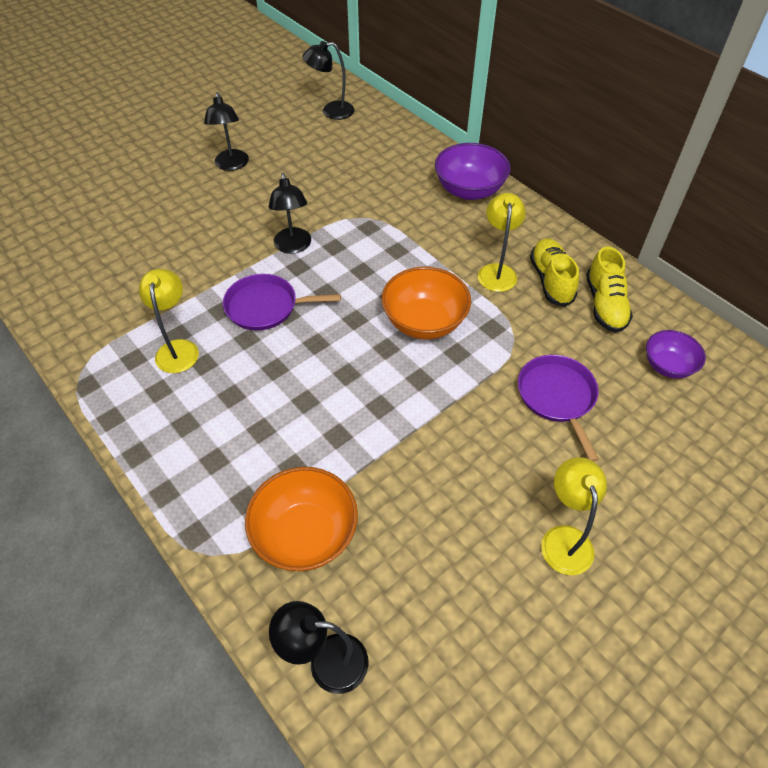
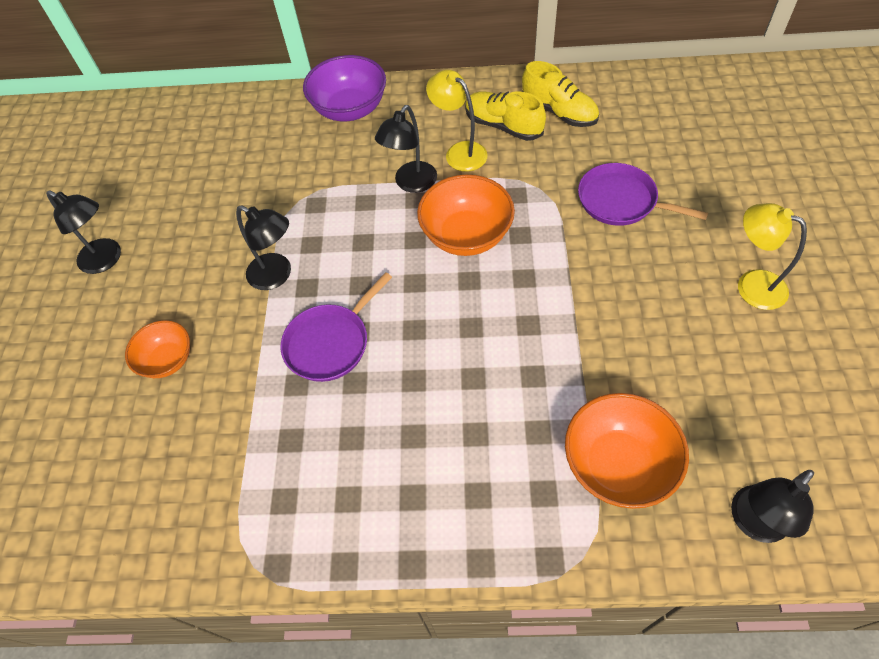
camera: 45 degrees left, 5 degrees up
yellow lamp [139,269,199,373] -> none
black lamp [302,41,355,120] -> black lamp moved to [375,105,437,193]
purple bowl [646,330,706,379] -> none
none -> orange bowl [125,320,190,378]

